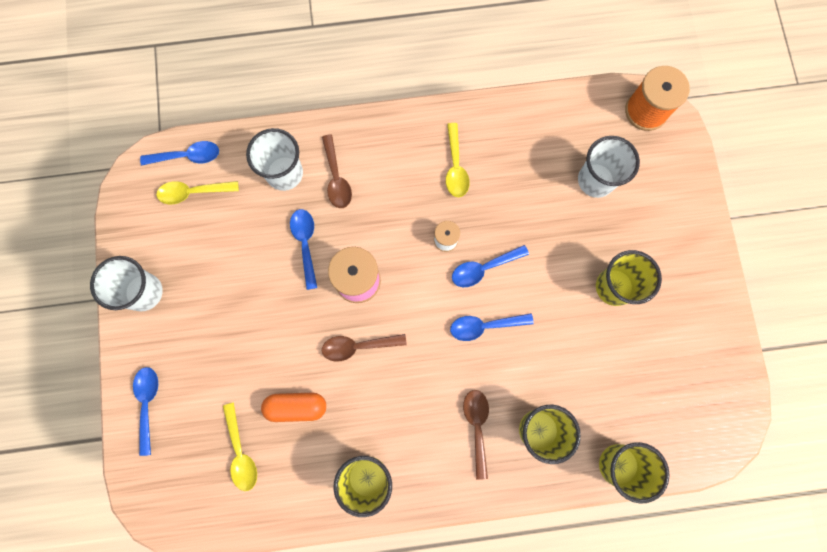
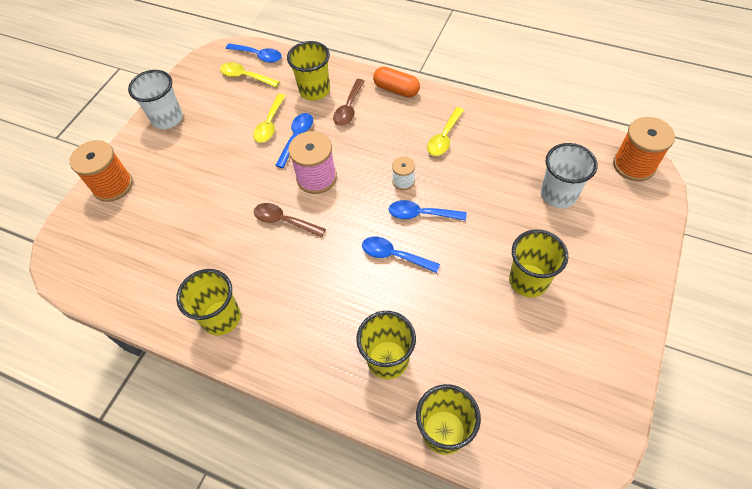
camera: 35 degrees right, 20 degrees down
blue spoon [133,367,158,456] -> orange spool [70,140,133,202]
yellow spoon [223,403,257,491] -> yellow spoon moved to [253,94,286,143]
white cup [246,128,303,191] -> yellow cup [287,41,330,101]
orange capsule [261,392,326,422] -> orange capsule moved to [373,66,420,97]
brown spoon [463,390,489,480] -> none

